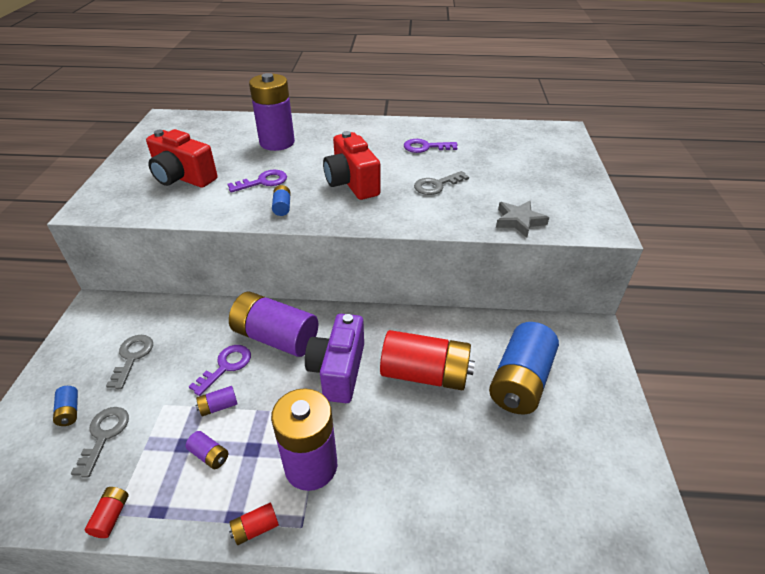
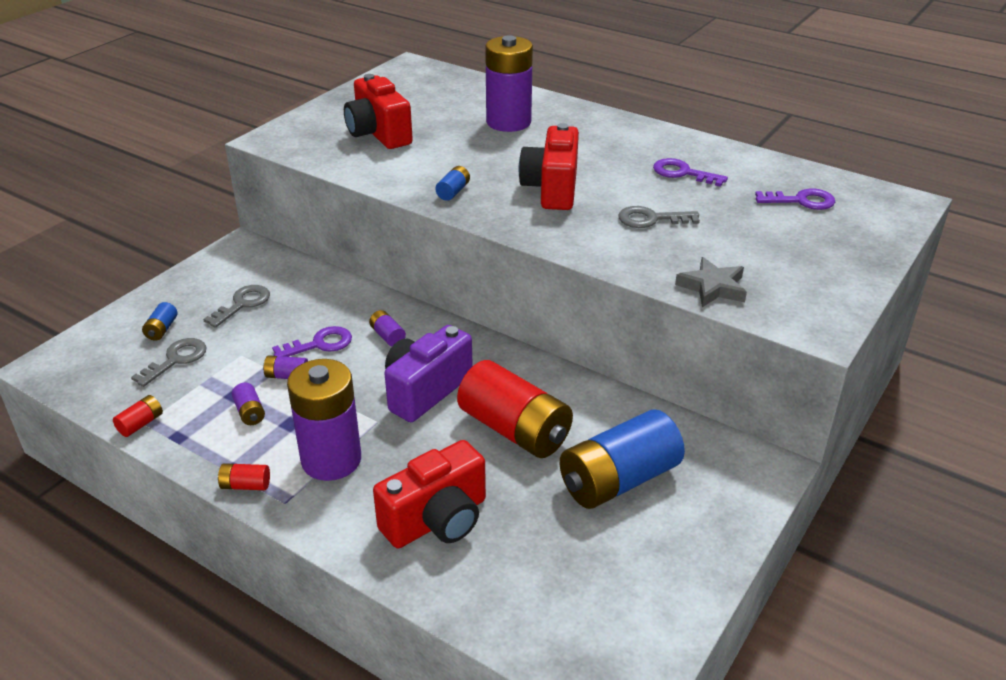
camera: 30 degrees right, 5 degrees down
purple key [227,170,287,193] -> purple key moved to [755,189,835,210]
purple battery [229,291,318,357] -> purple battery [369,310,406,347], size x0.41
none -> red camera [373,440,486,548]

